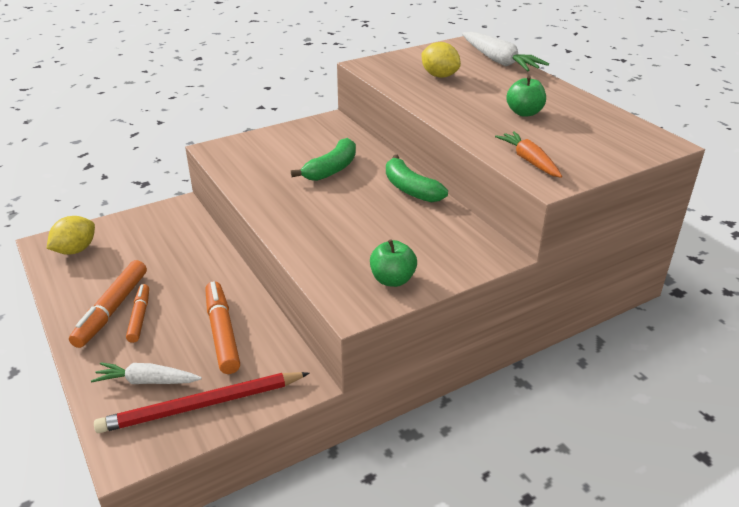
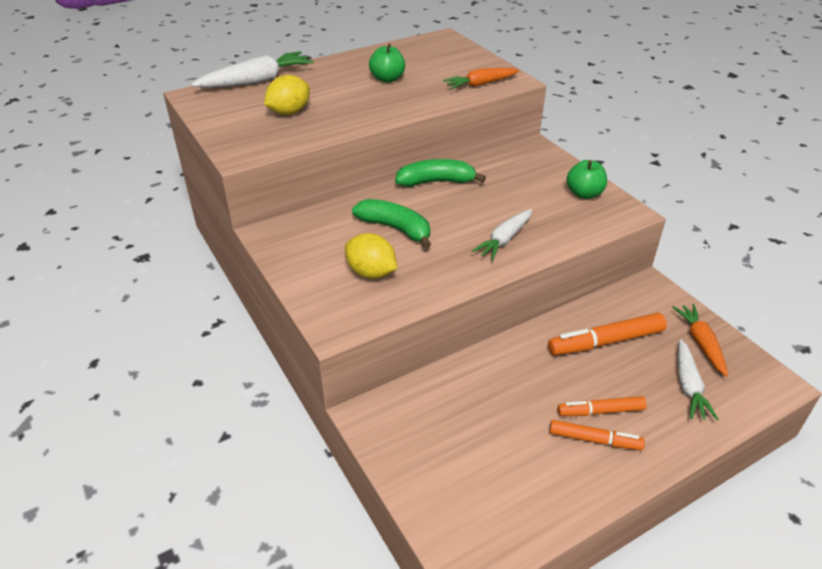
camera: 90 degrees left, 5 degrees up
yellow lemon [47,216,95,255] -> yellow lemon moved to [345,233,397,279]
orange marker [69,260,147,348] -> orange marker [549,420,645,450], size x0.64
red pencil [94,372,309,433] -> orange carrot [672,304,728,377]
green banana [386,154,448,202] -> green banana turned 150 degrees counterclockwise [395,159,486,187]
none -> white carrot [472,209,532,260]

